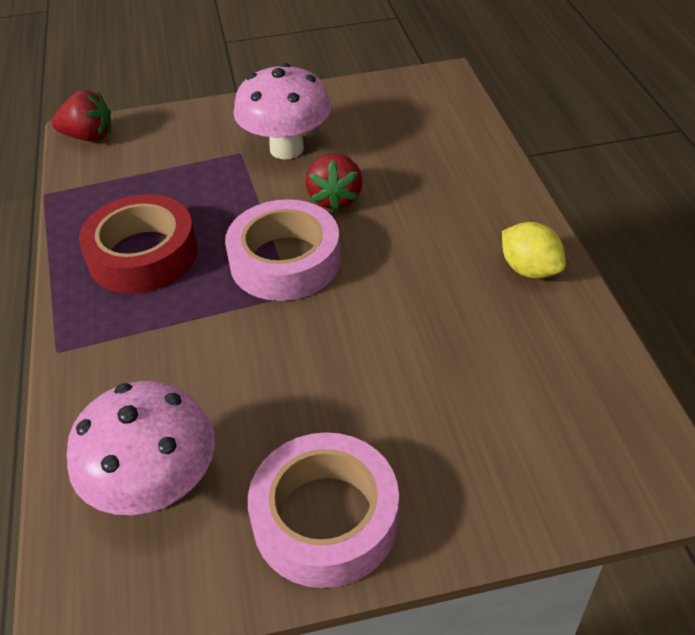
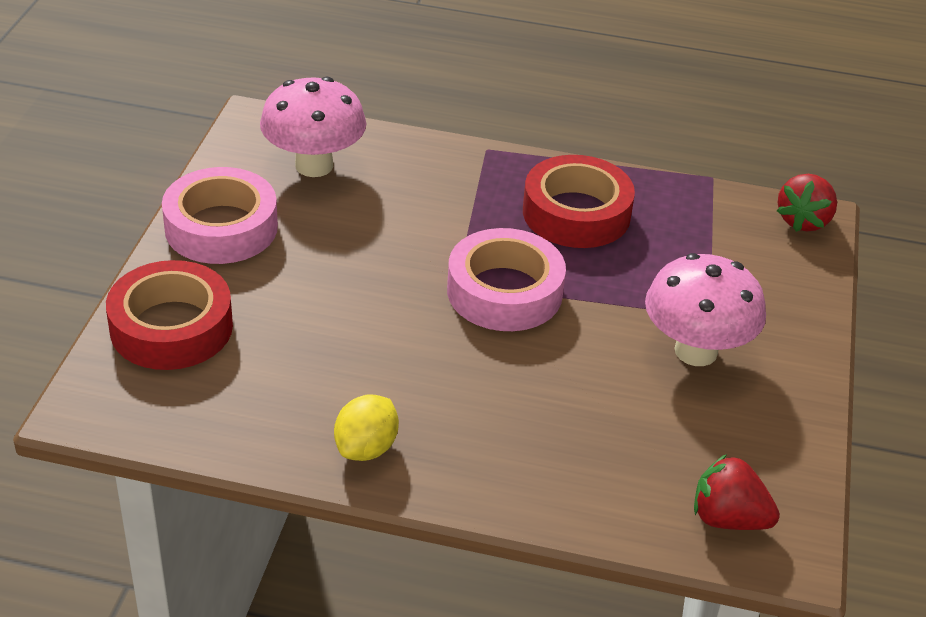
camera: 110 degrees right, 5 degrees down
red strawberry [305,153,363,212] -> red strawberry moved to [694,454,780,530]
yellow lemon [502,222,566,279] -> yellow lemon turned 45 degrees counterclockwise [334,394,399,461]
none -> red tape [106,260,233,370]

